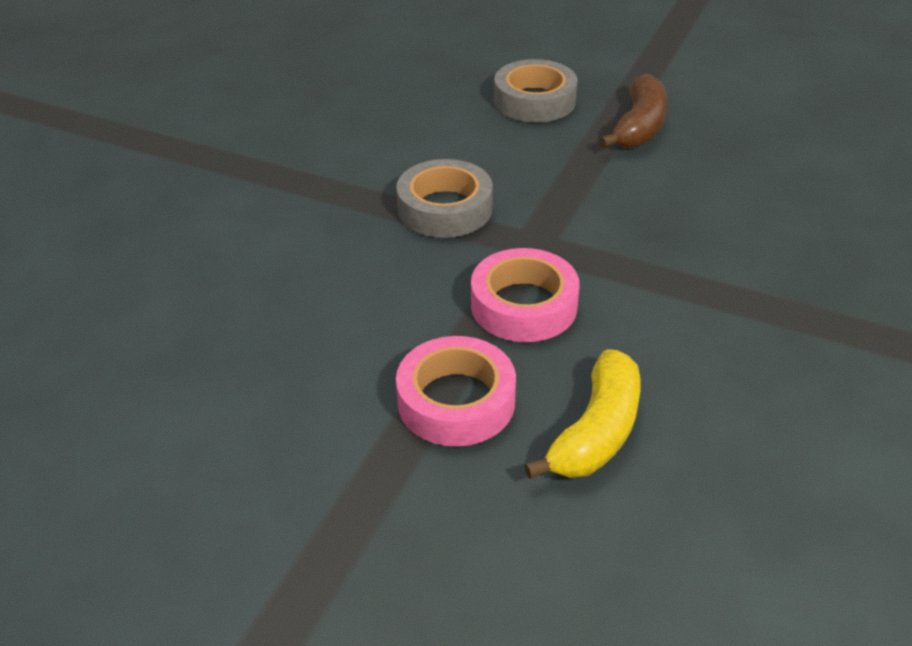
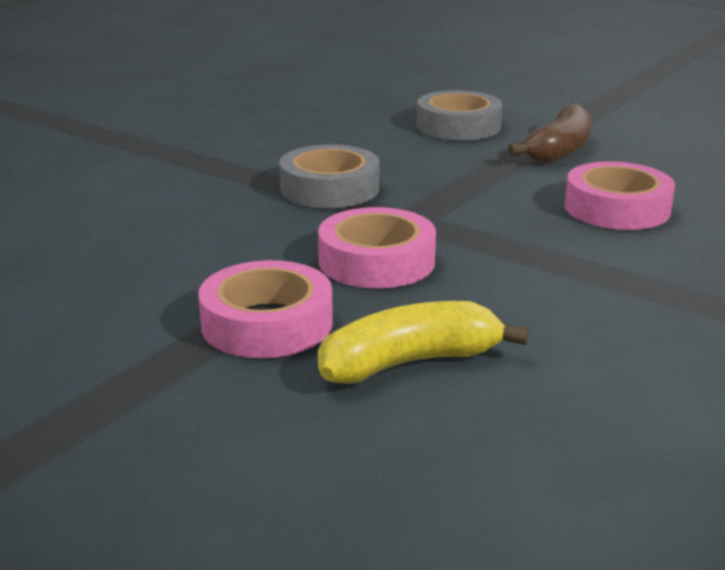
camera: 10 degrees right, 15 degrees down
yellow banana [524,349,640,479] -> yellow banana turned 150 degrees counterclockwise [318,301,529,384]
none -> pink tape [565,161,675,230]

